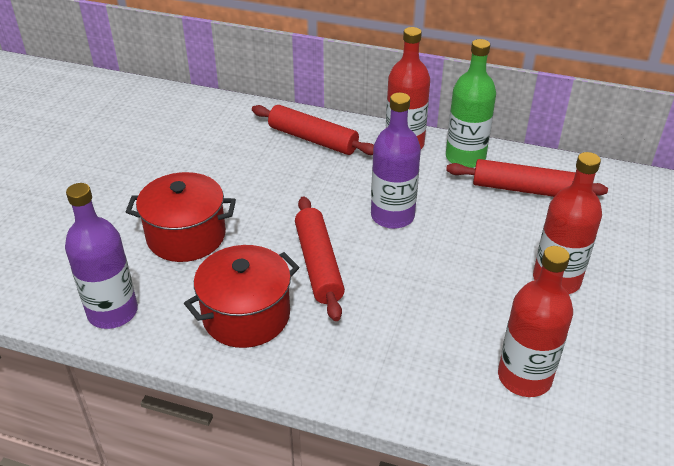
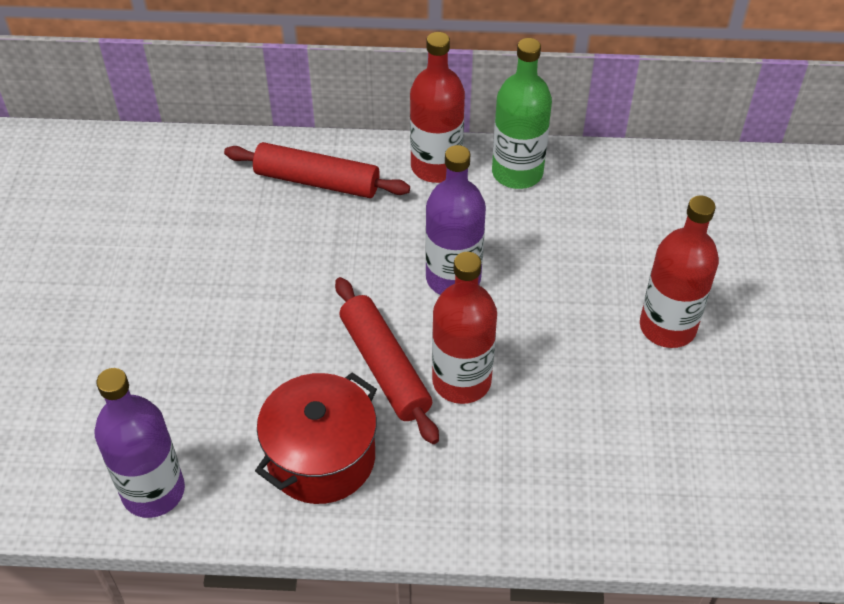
camera: 15 degrees left, 10 degrees up
red pot [126,172,236,262] -> none
red rolling pin [446,159,608,197] -> none
red bottle [498,246,573,397] -> red bottle moved to [432,252,497,404]

